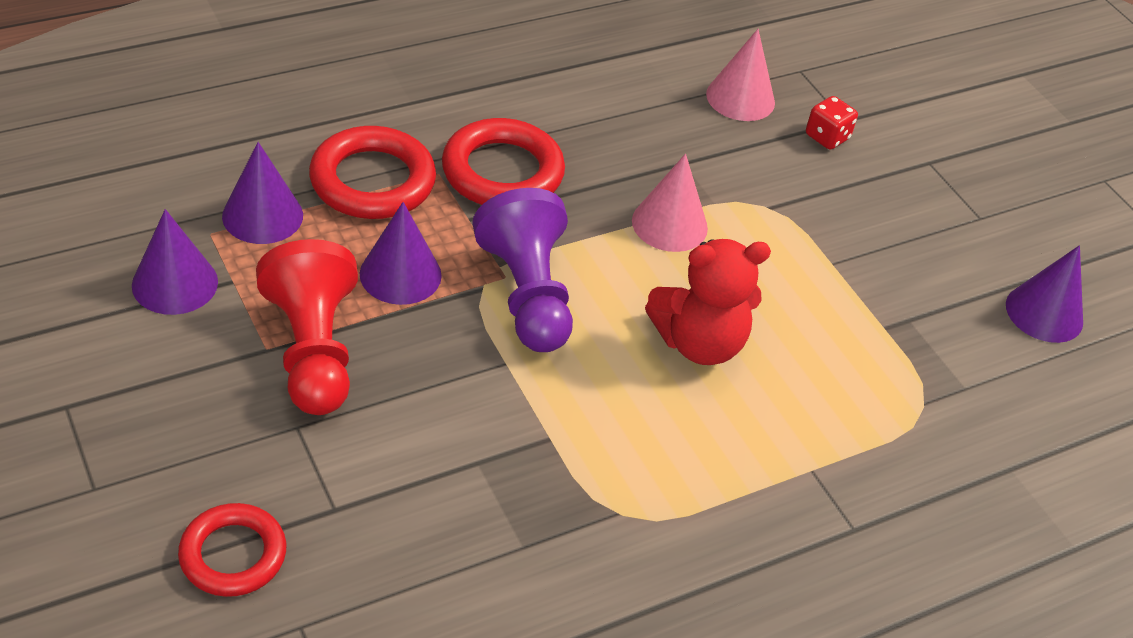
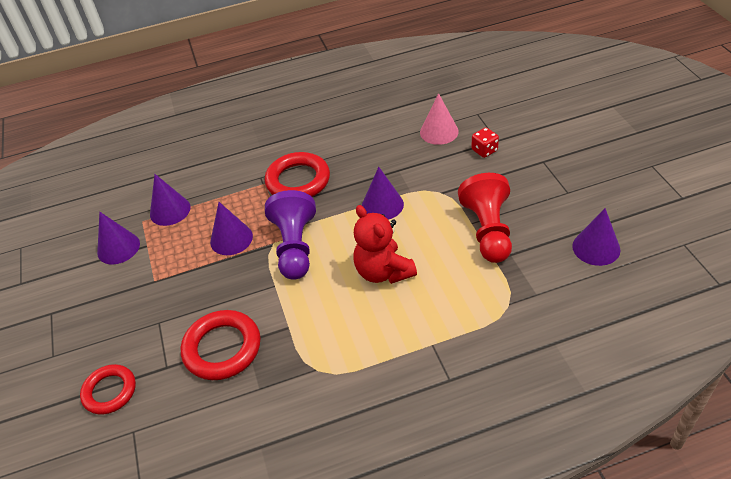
camera: 20 degrees right, 0 degrees up
red pawn [256,239,358,415] -> red pawn moved to [458,173,512,263]
red ring [309,126,436,219] -> red ring moved to [181,310,261,380]
pink cone [632,154,708,252] -> purple cone [362,167,404,220]
red teddy bear [645,239,771,365] -> red teddy bear turned 60 degrees clockwise [353,205,417,284]

